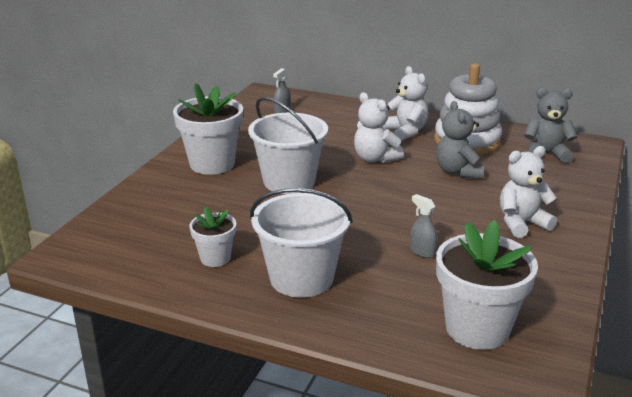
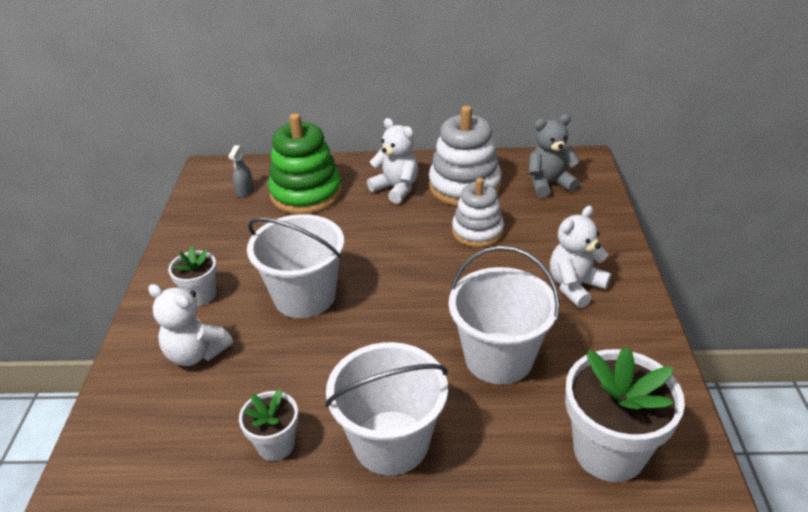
camera: 20 degrees left, 10 degrees up
white flower pot [173,83,243,175] -> white flower pot [168,246,217,306], size x0.55
white teddy bear [354,92,404,163] -> white teddy bear moved to [148,284,233,366]
grey spray bottle [410,194,437,258] -> white bucket [449,246,560,384]
grey teddy bear [436,101,484,179] -> white stacking toy [452,178,504,247]
none -> green stacking toy [268,113,342,214]

